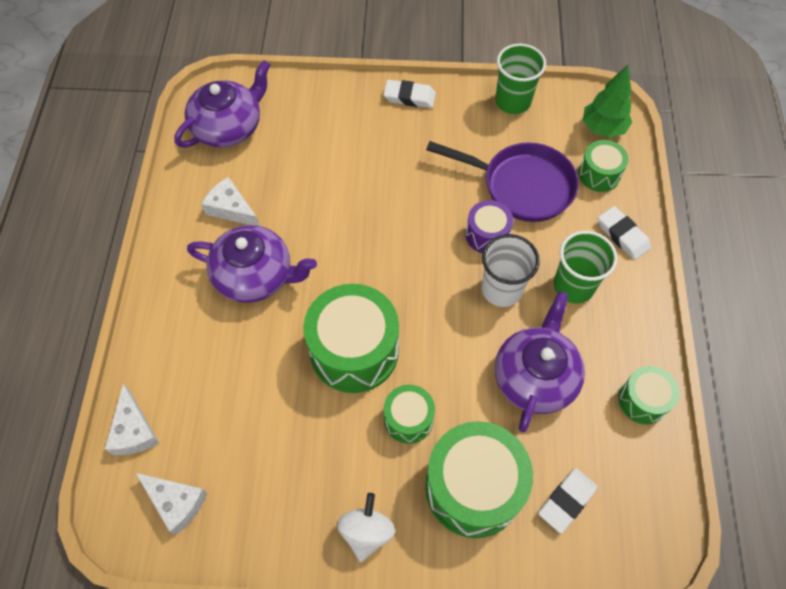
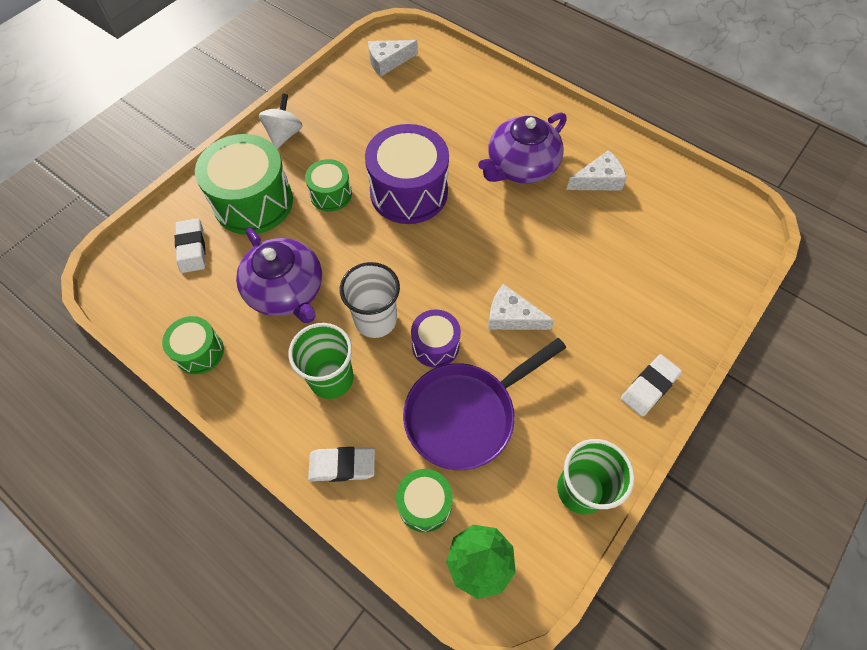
camera: 125 degrees right, 0 degrees up
white cheese [105,384,159,455] -> white cheese moved to [488,284,555,330]
purple teapot [175,60,271,147] -> none
green drum [303,284,399,393] -> purple drum [365,124,449,224]
white spinning top [337,493,395,562] -> white spinning top turned 120 degrees counterclockwise [259,93,303,149]

